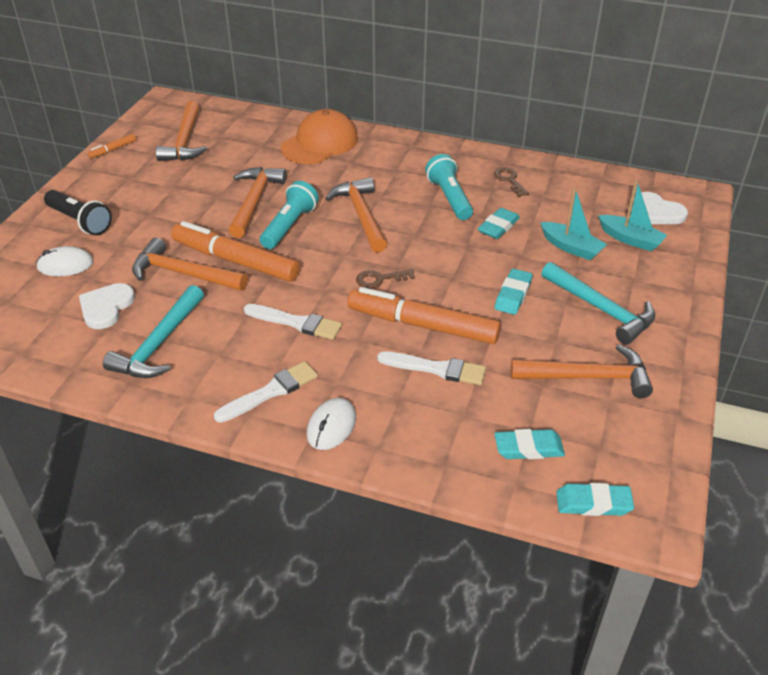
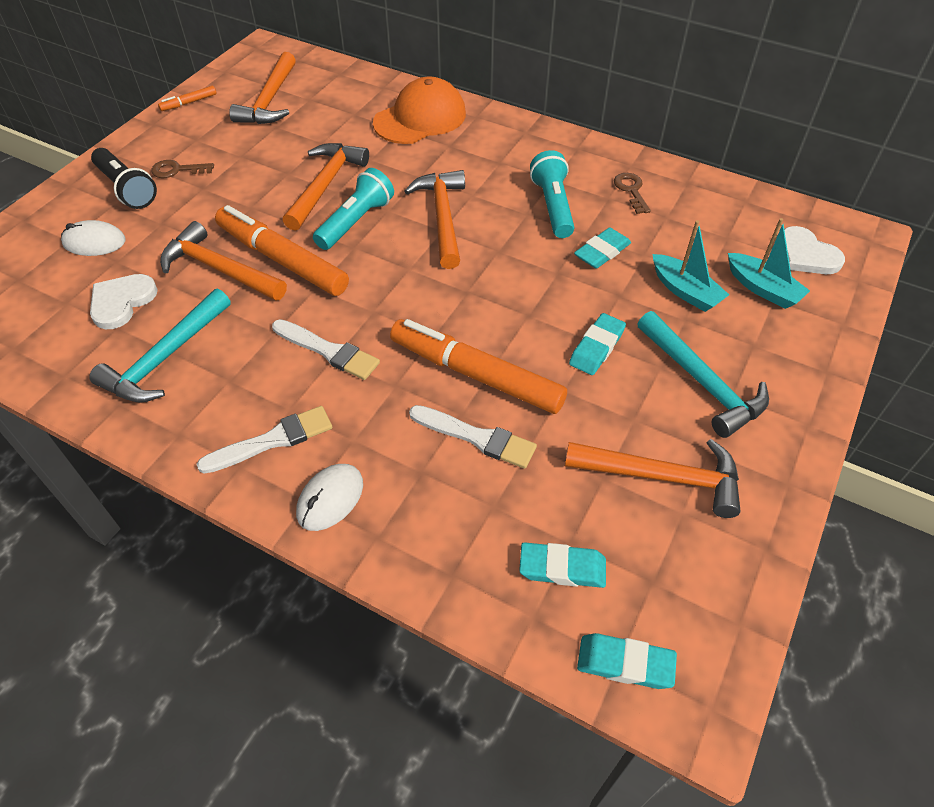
camera: 10 degrees right, 10 degrees up
brown key [356,269,415,289] -> brown key moved to [151,160,214,178]

